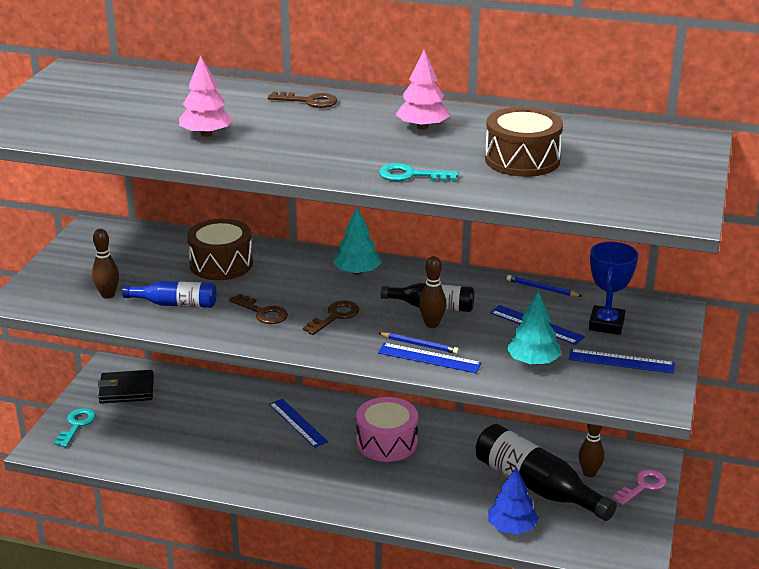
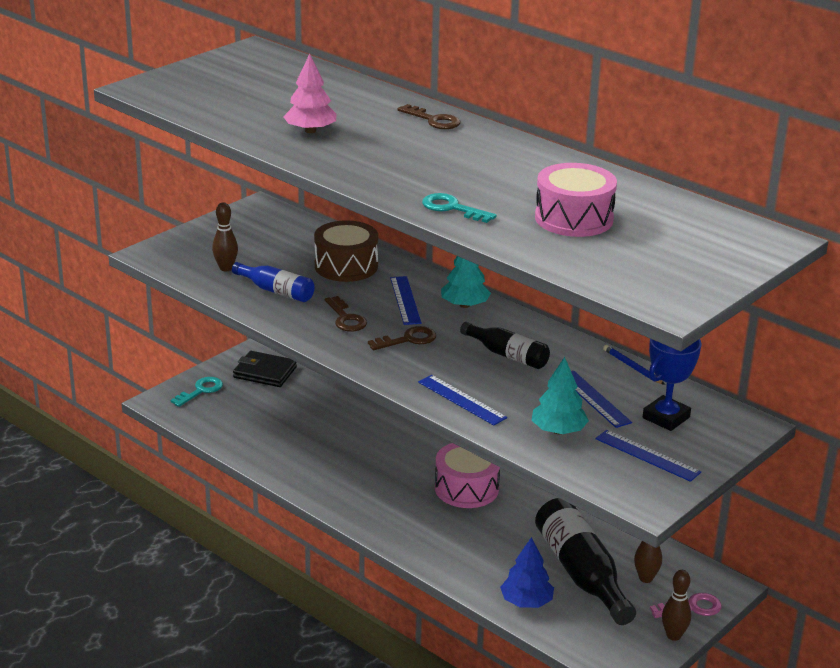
camera: 25 degrees right, 0 degrees up
blue ruler [269,399,328,448] -> blue ruler moved to [390,276,422,325]
blue pencil [378,333,459,354] -> none
pink tree [395,50,450,130] -> none
brown bowling pin [419,256,446,328] -> brown bowling pin moved to [662,570,691,641]
brown drum [485,107,563,177] -> pink drum [535,163,617,237]

